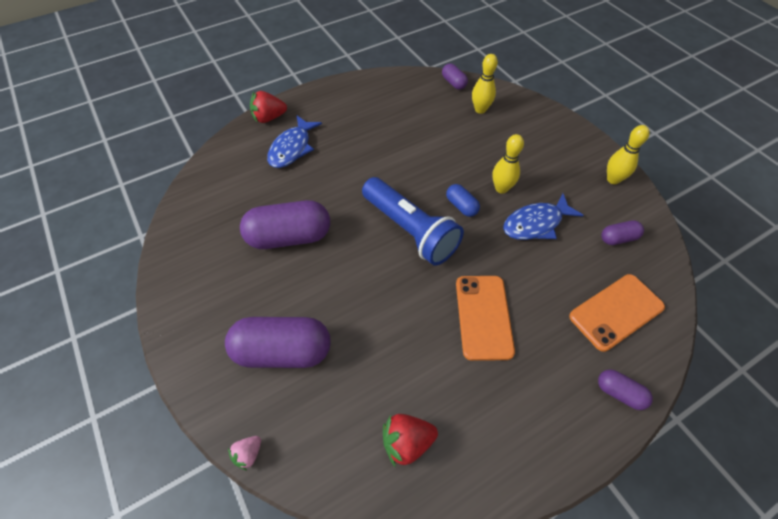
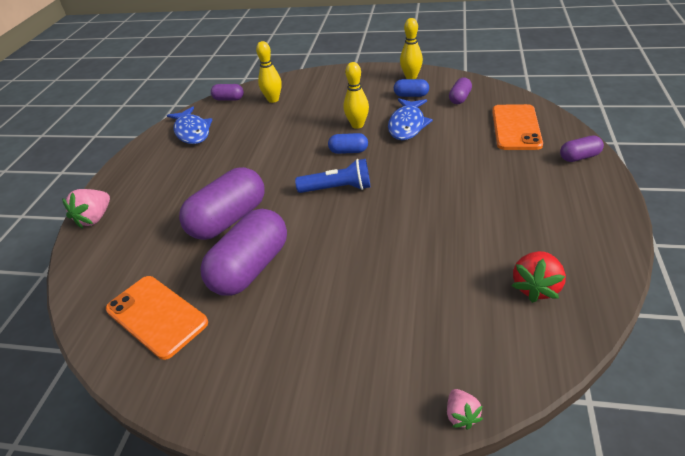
camera: 45 degrees left, 15 degrees down
purple capsule [225,317,331,368] -> purple capsule moved to [179,167,265,240]
red strawberry [250,91,287,123] -> pink strawberry [62,189,110,229]
blue fish [267,116,322,168] -> blue fish moved to [167,106,212,144]
blue flashlight [362,177,464,265] -> blue flashlight [295,159,370,193], size x0.62
orange phone [456,276,515,361] -> orange phone moved to [106,276,208,360]
none -> blue capsule [394,79,429,97]

